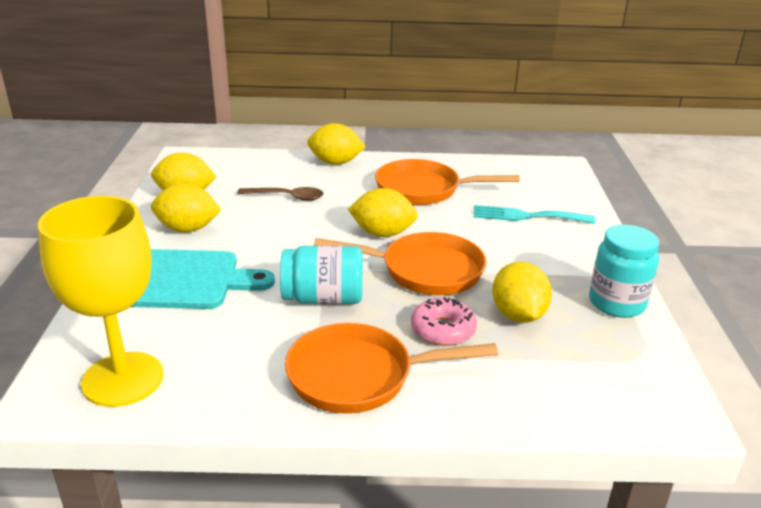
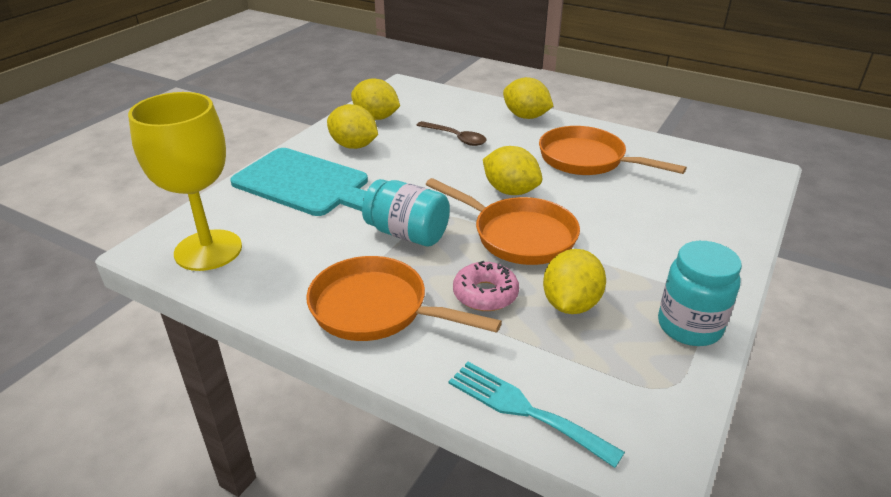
camera: 30 degrees right, 5 degrees up
turquoise fork [474,205,595,224] -> turquoise fork moved to [449,362,625,468]

